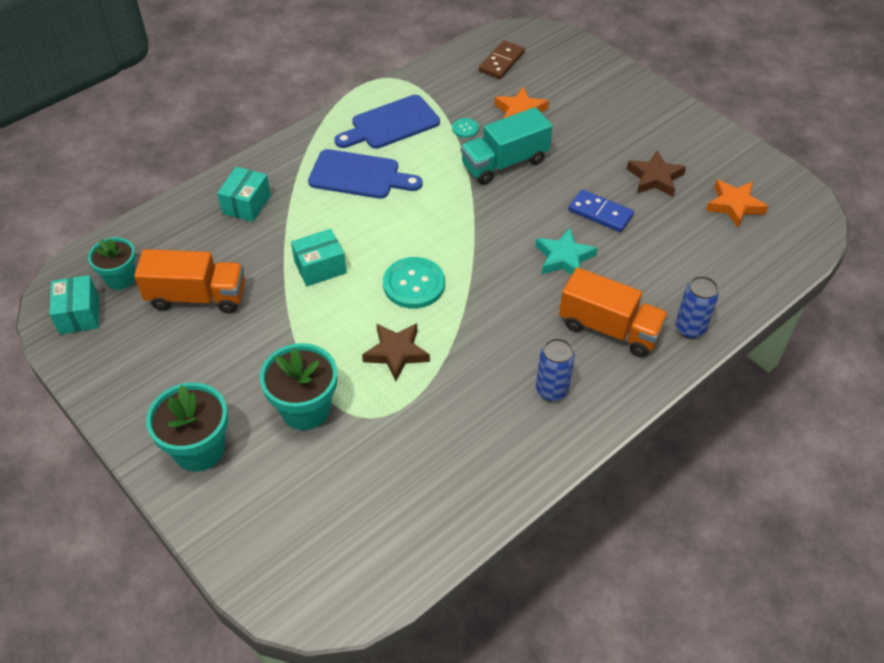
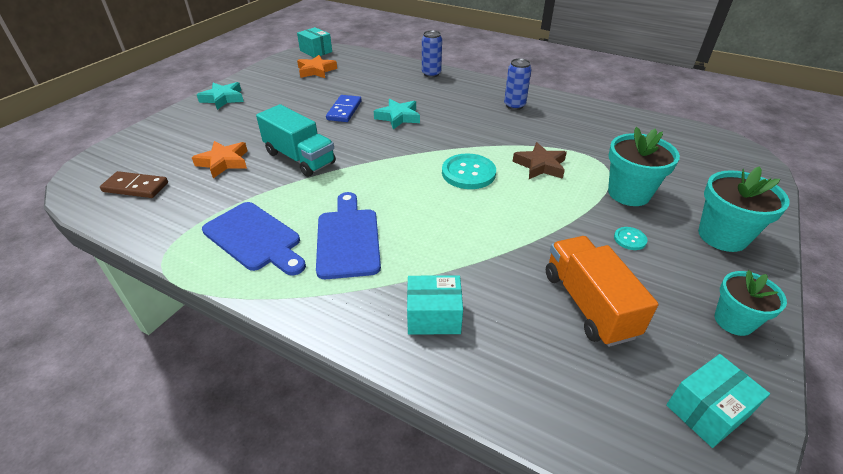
camera: 110 degrees left, 10 degrees down
turquoise flower pot [88,237,136,290] -> turquoise flower pot moved to [715,270,787,336]
turquoise box [291,229,347,286] -> turquoise box moved to [297,27,332,58]
turquoise button [452,118,479,138] -> turquoise button moved to [614,227,647,250]
orange truck [559,267,668,357] -> none
brown star [627,150,686,197] -> none
none -> turquoise star [197,82,244,110]

